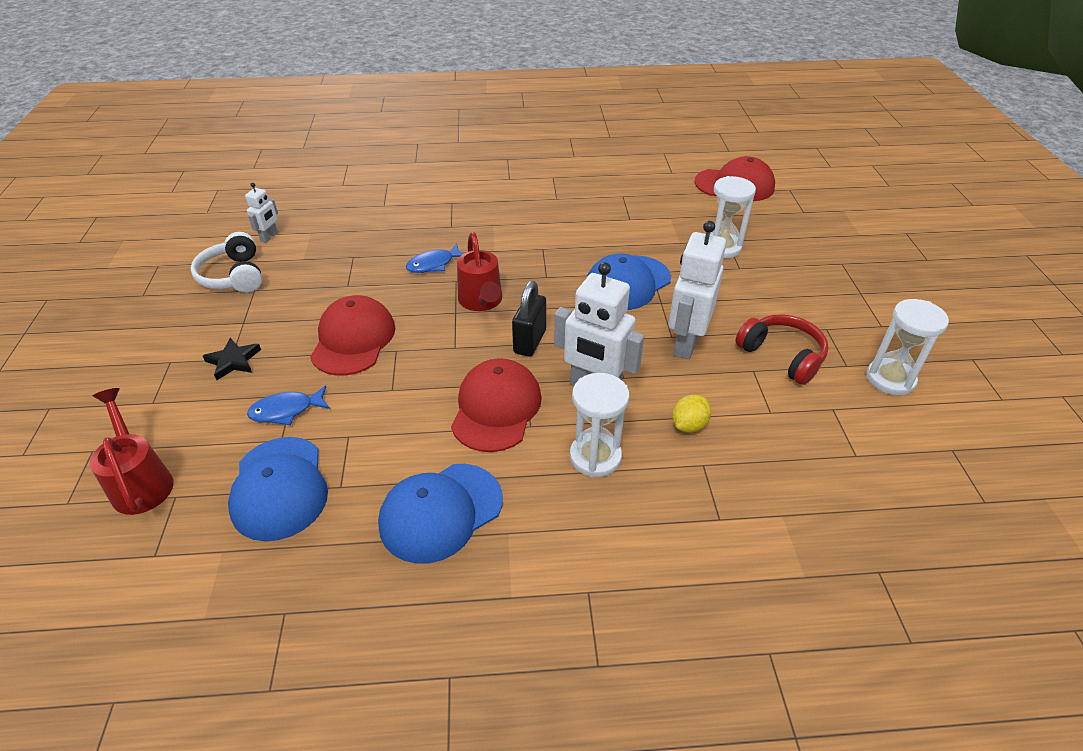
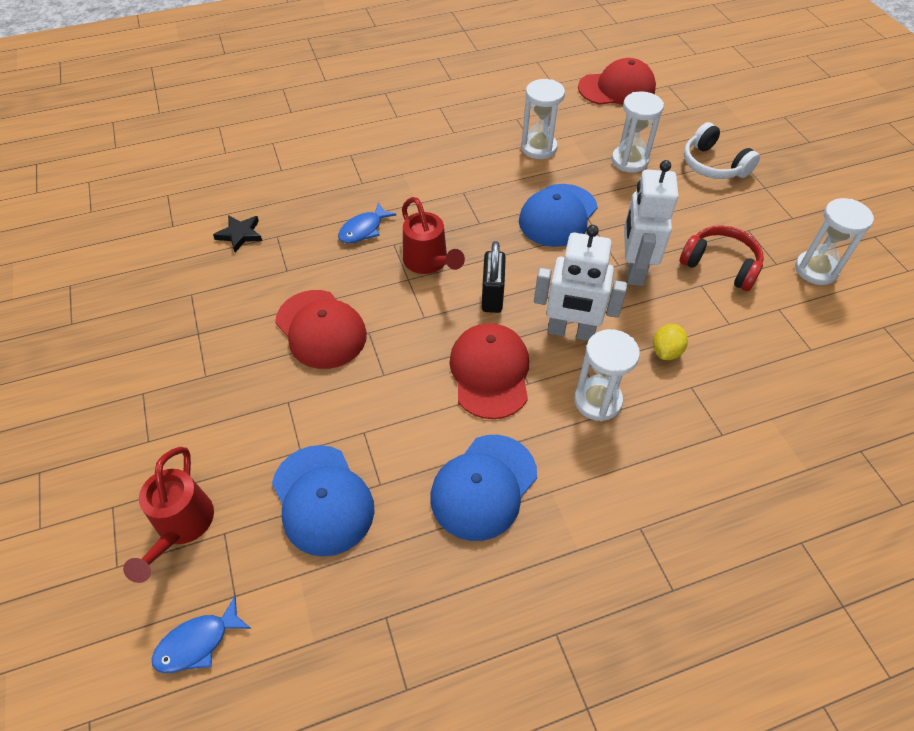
camera: 15 degrees left, 10 degrees up
red watering can [90,388,174,515] -> red watering can turned 135 degrees counterclockwise [123,447,214,583]
white headphones [191,232,262,293] -> white headphones moved to [684,122,760,179]
black star [203,338,261,380] -> black star moved to [213,215,262,252]
white robot [245,183,278,243] -> none
blue fish [247,386,330,425] -> blue fish moved to [152,596,251,673]
red cap [310,295,395,376] -> red cap turned 150 degrees clockwise [275,290,367,369]
none -> white hourglass [521,79,565,159]

